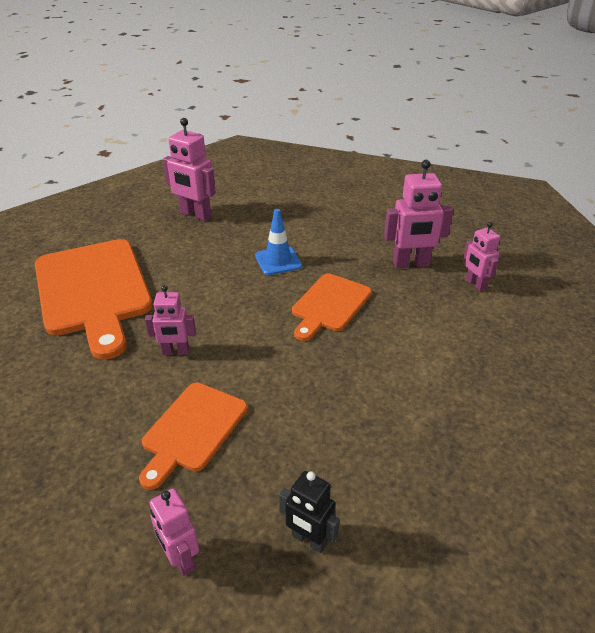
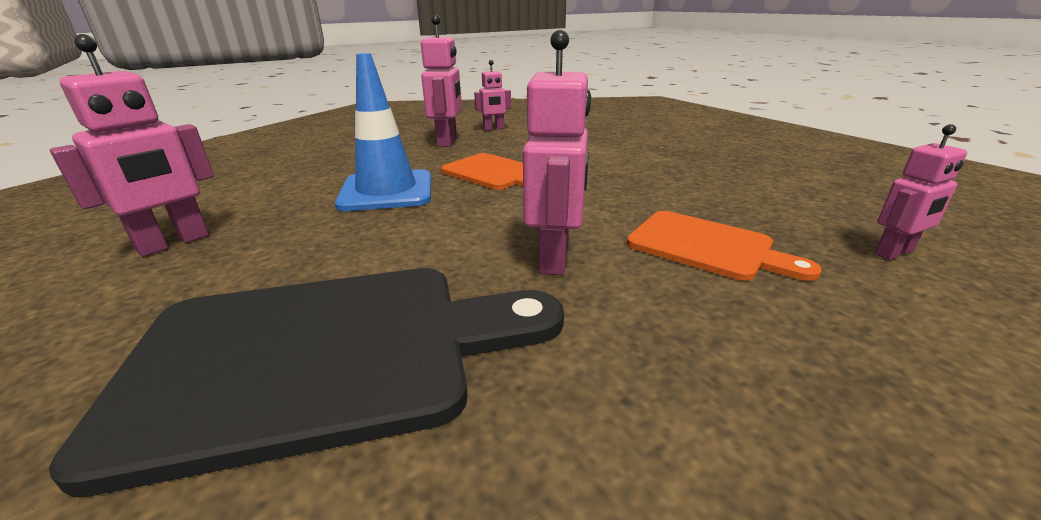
camera: 80 degrees left, 10 degrees down
orange cutting board [35,239,153,360] -> black cutting board [49,268,564,497]
pink robot [145,285,196,355] -> pink robot [523,30,591,275], size x1.62
blue traffic cone [255,209,302,275] -> blue traffic cone [335,53,431,211], size x1.60
black robot [279,471,340,553] -> none

